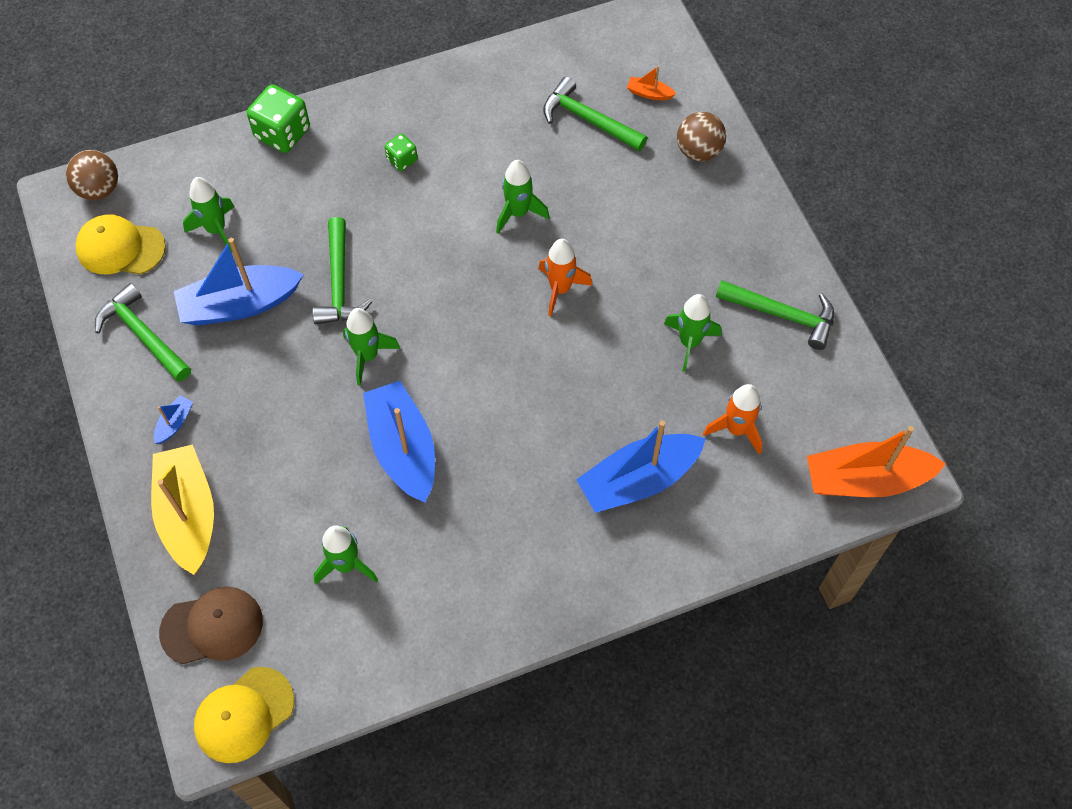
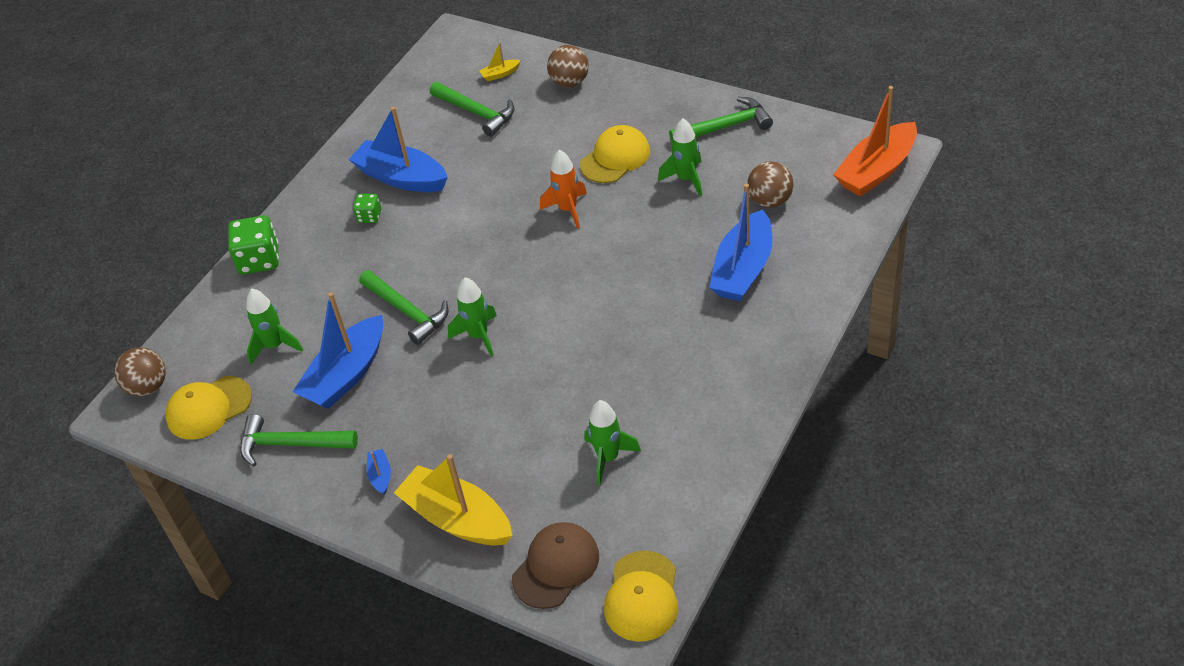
camera: 35 degrees left, 15 degrees down
blue boat [363,381,435,502] -> blue boat moved to [348,107,448,192]
green rocket [496,160,550,234] -> none
green hammer [543,76,647,151] -> green hammer turned 135 degrees counterclockwise [430,82,514,137]
orange boat [627,66,676,100] -> yellow boat [479,42,521,81]
orange rocket [703,384,762,454] -> brown ball [747,161,794,208]
none -> yellow cap [580,125,650,183]

